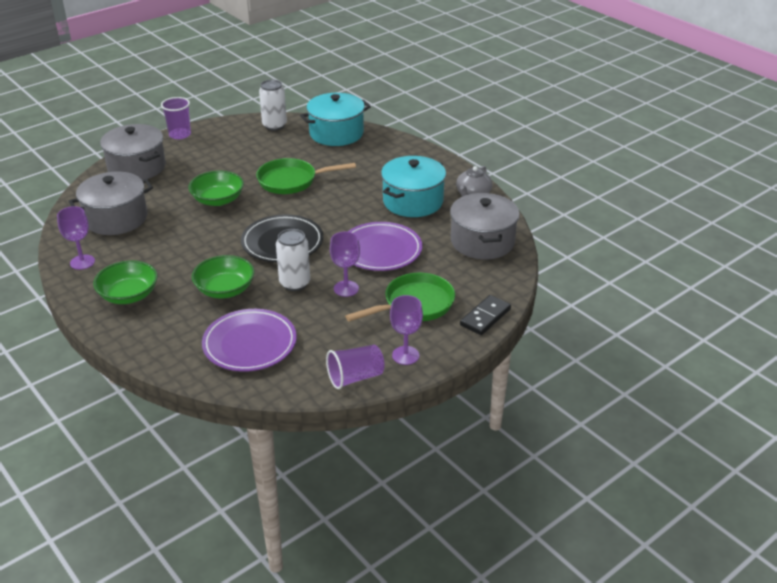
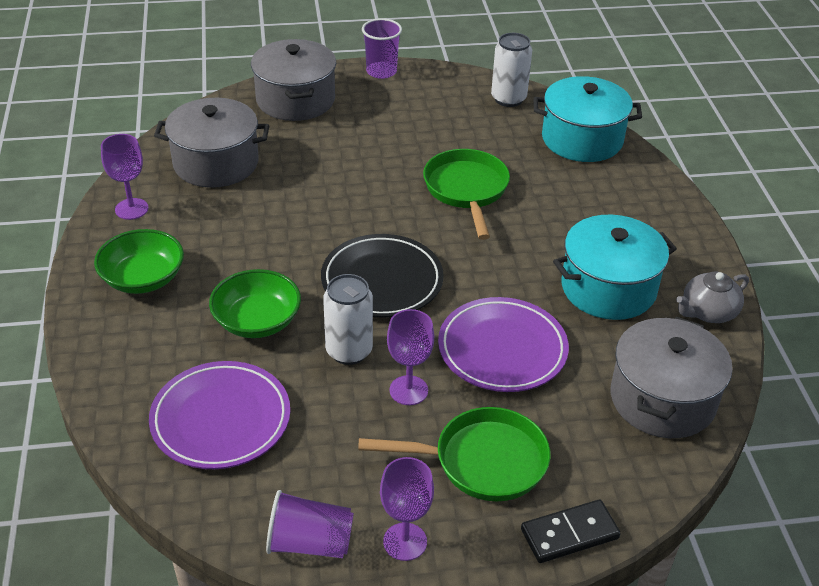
camera: 30 degrees right, 5 degrees up
green bowl [188,171,244,206] -> none
green pan [256,158,356,194] -> green pan turned 60 degrees clockwise [423,149,510,240]

